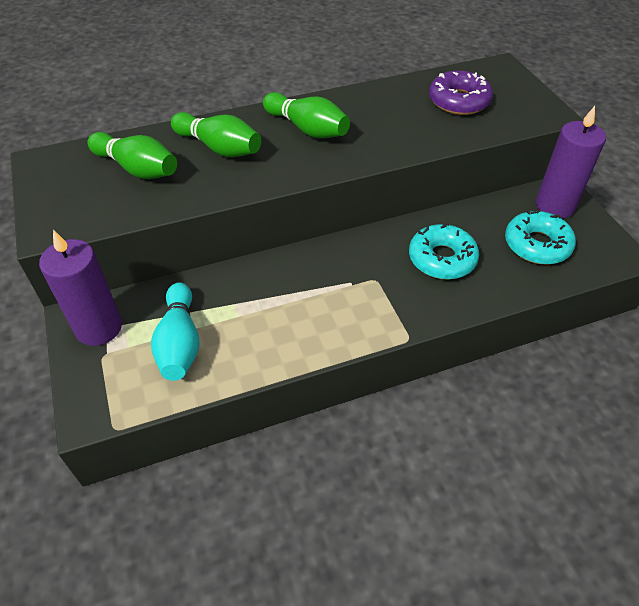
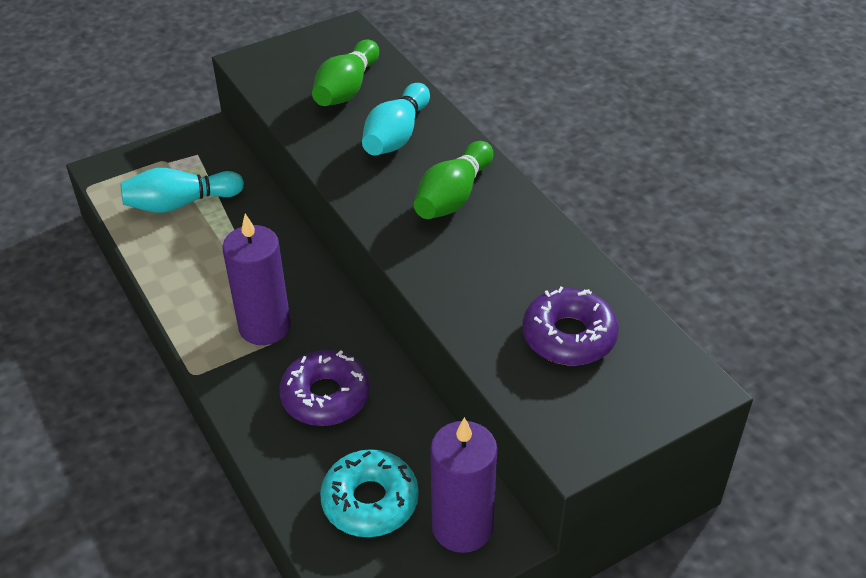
camera: 80 degrees right, 5 degrees down
purple candle [39,230,122,346] -> purple candle moved to [222,214,291,345]
green bowling pin [171,112,261,157] -> turquoise bowling pin [362,83,430,156]
turquoise donut [409,223,479,280] -> purple donut [279,350,370,426]

